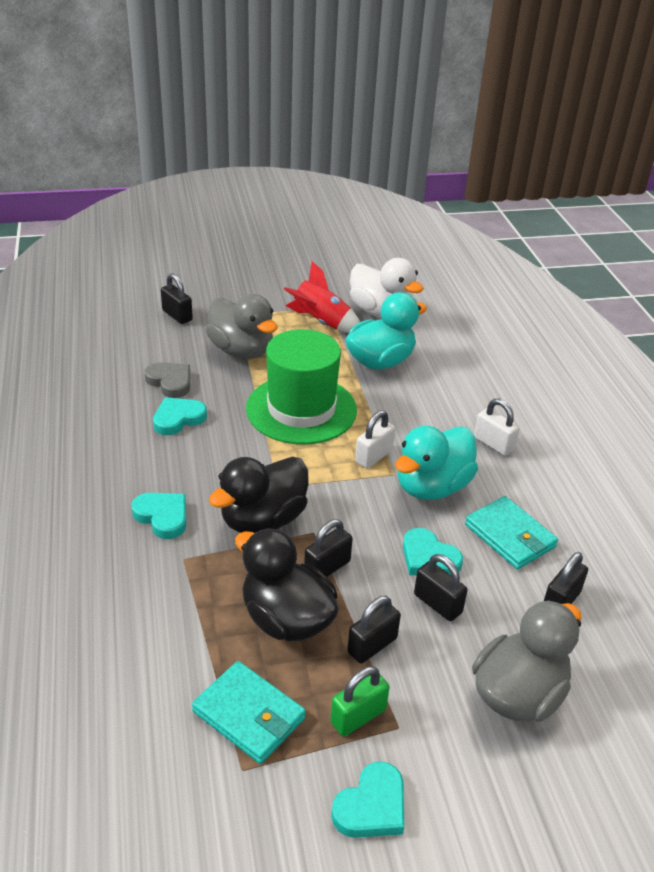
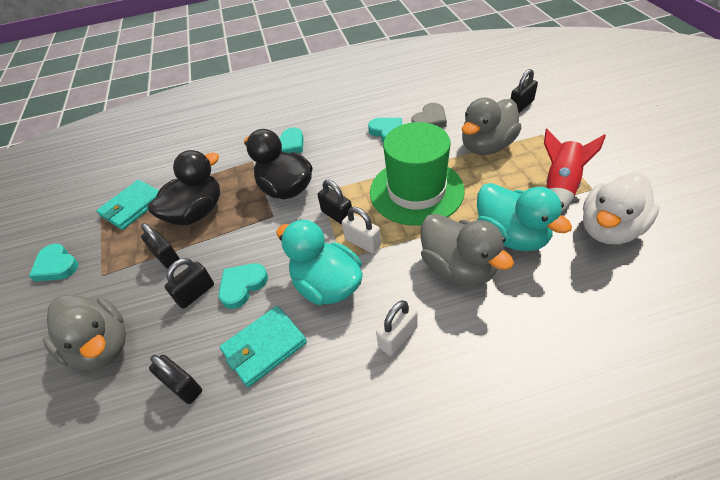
camera: 95 degrees right, 10 degrees up
black padlock [304,519,353,577] -> black padlock moved to [318,180,352,225]
green padlock [330,666,390,736] -> none
none -> grey duck [420,214,514,286]

